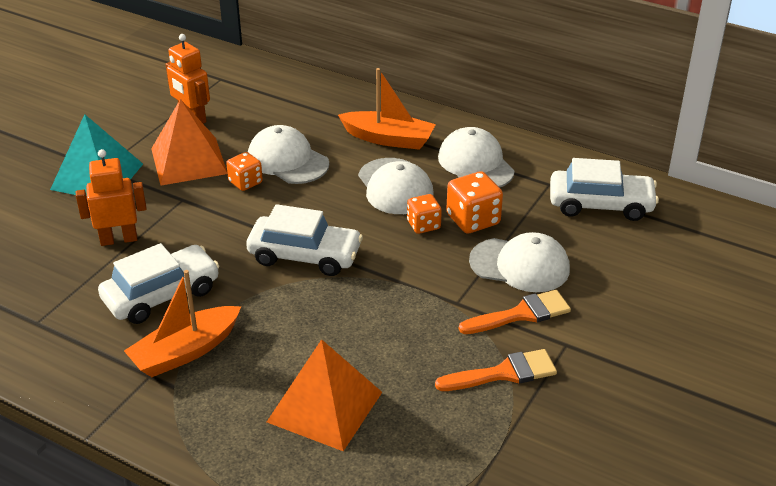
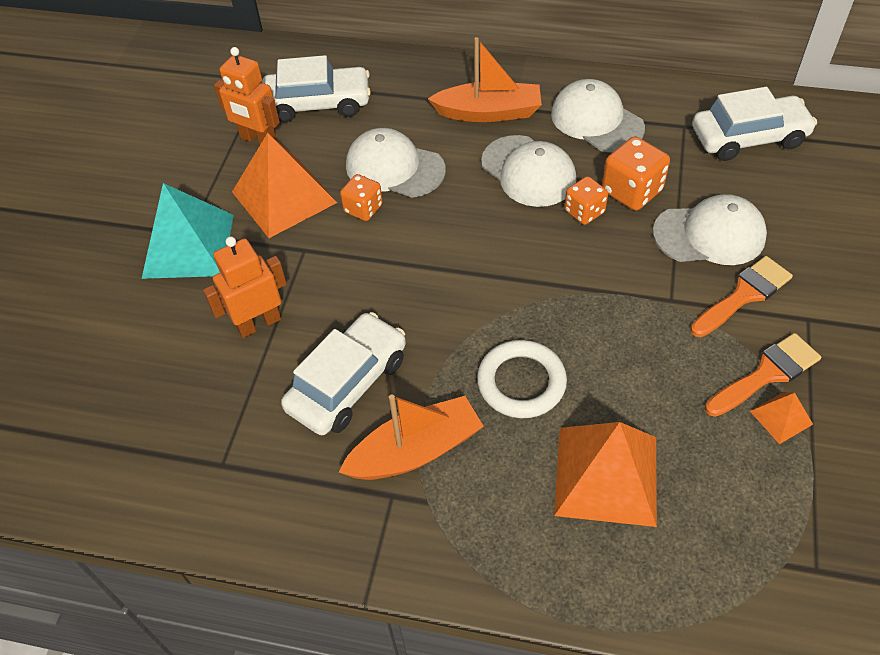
camera: 15 degrees left, 15 degrees up
orange boat [124,270,241,377] -> orange boat turned 150 degrees counterclockwise [339,394,484,480]
white car [246,204,363,276] -> white car moved to [262,55,371,122]
none -> white ring [477,340,567,418]
none -> orange pyramid [750,392,813,444]

